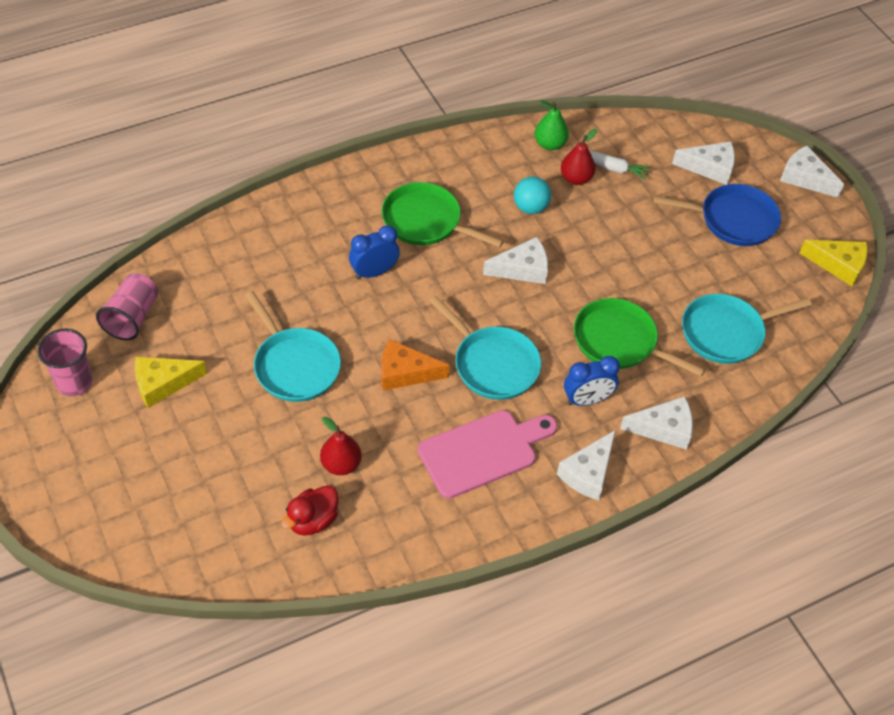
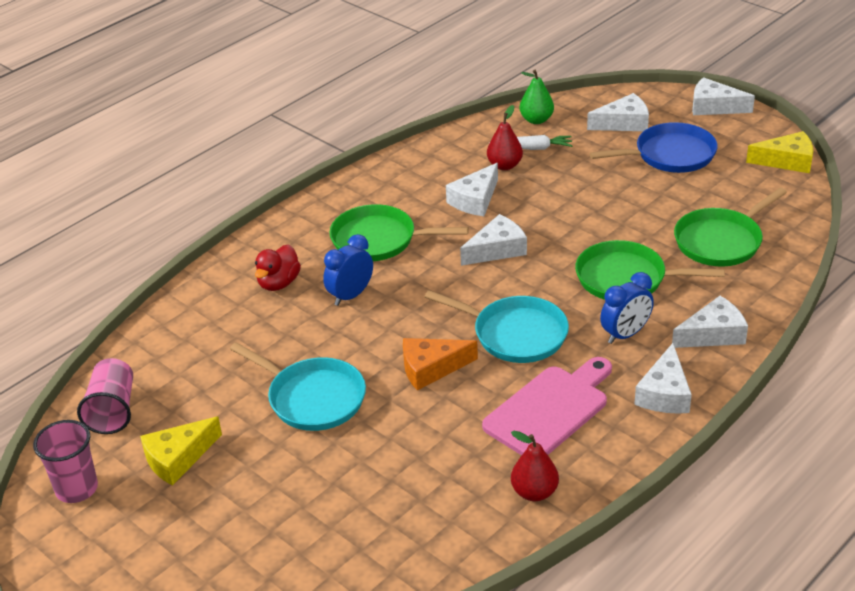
camera: 15 degrees left, 15 degrees down
red duck [281,485,338,536] -> red duck moved to [255,245,301,291]
red pear [320,417,362,475] -> red pear moved to [511,431,559,501]
turquoise ball [514,176,551,214] -> white cheese [446,163,498,216]
green pear [535,100,569,150] -> green pear moved to [520,70,554,124]
turquoise pan [682,294,812,364] -> green pan [674,187,787,267]

